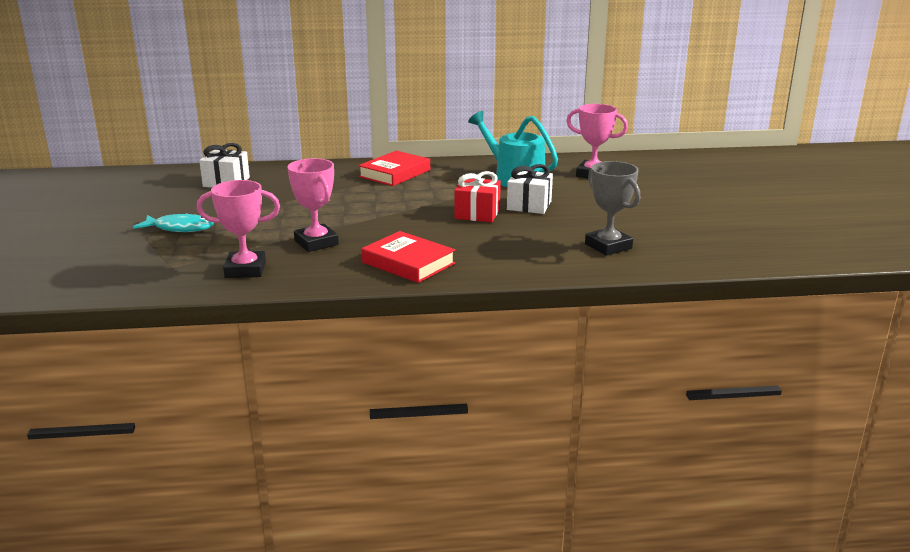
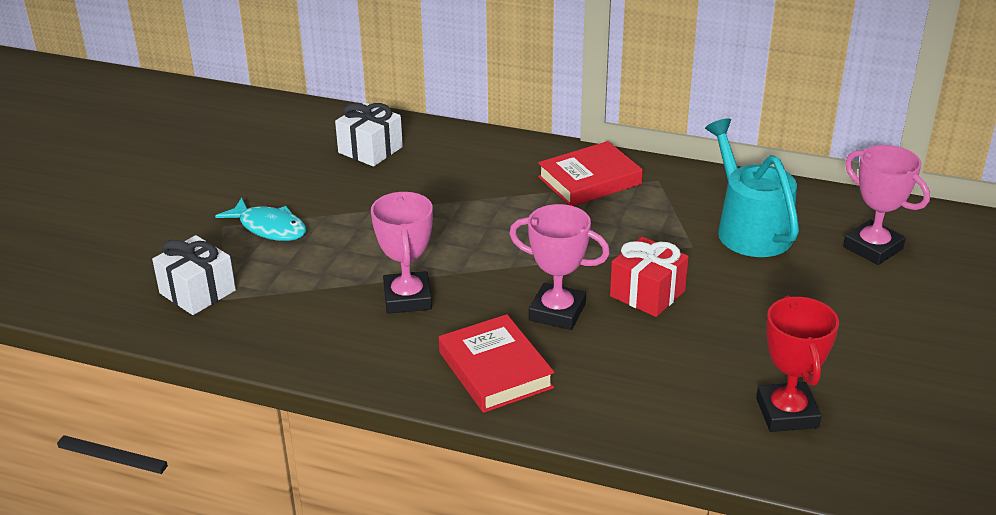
camera: 25 degrees right, 10 degrees up
pink trophy [197,180,280,278] -> pink trophy moved to [509,204,610,330]
white gift [507,164,553,214] -> white gift moved to [152,235,236,315]
grey trophy [585,161,640,256] -> red trophy [756,295,839,432]

